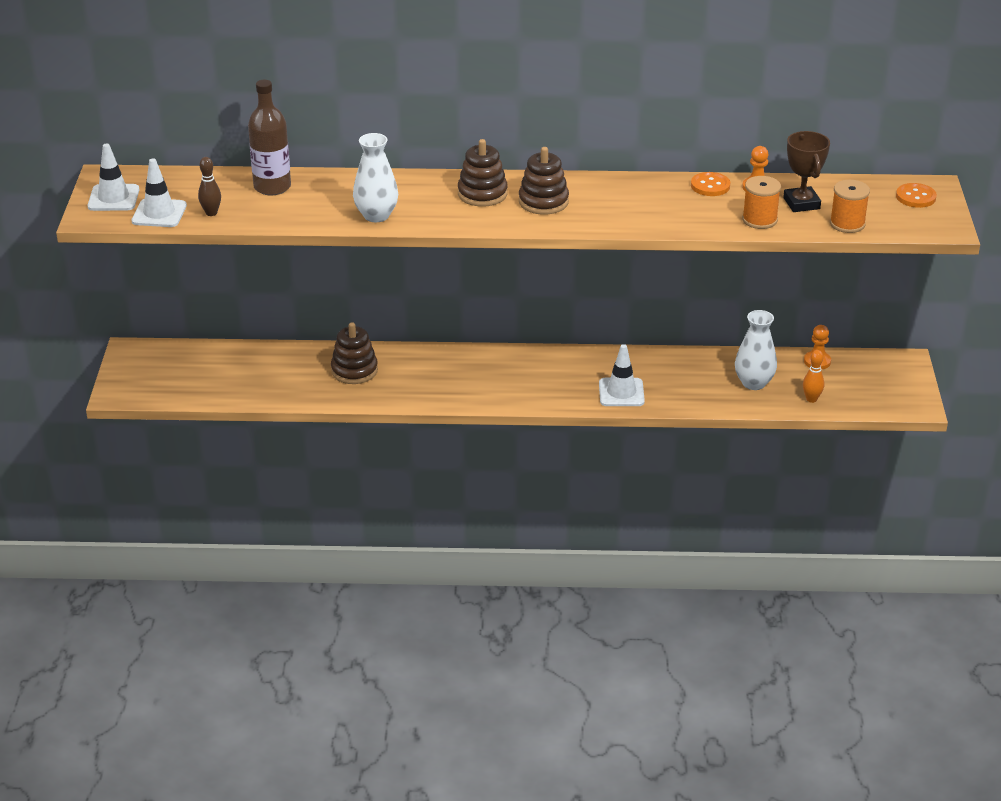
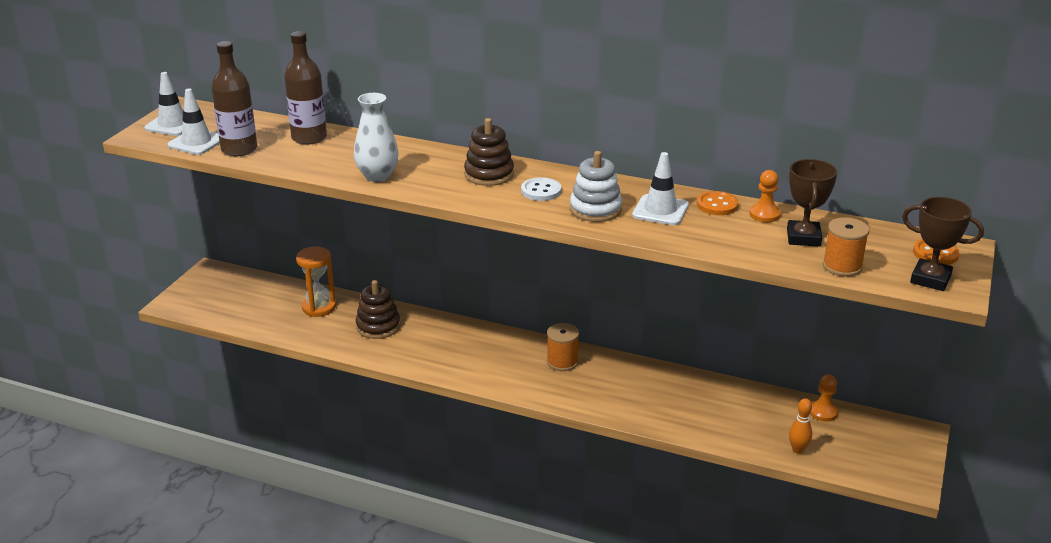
camera: 20 degrees right, 5 degrees down
brown bowling pin [198,157,221,216] -> brown bottle [211,41,257,156]
brown stacking toy [519,147,569,215] -> white button [521,177,561,201]
white traffic cone [599,344,645,406] -> white traffic cone moved to [632,152,689,225]
white vase [735,310,777,390] -> none
orange spool [742,176,781,229] -> orange spool moved to [547,323,579,371]
none -> orange hourglass [296,247,336,317]
none -> white stacking toy [570,151,622,222]
none -> brown trophy [902,197,984,291]

